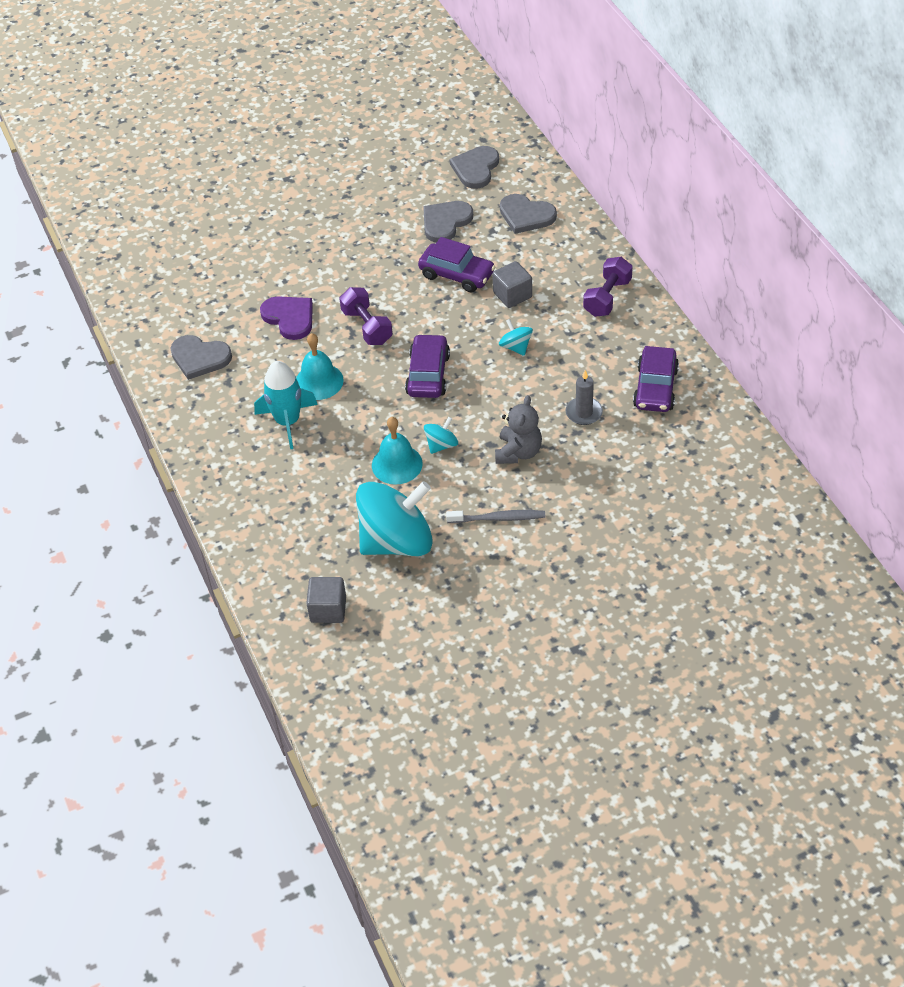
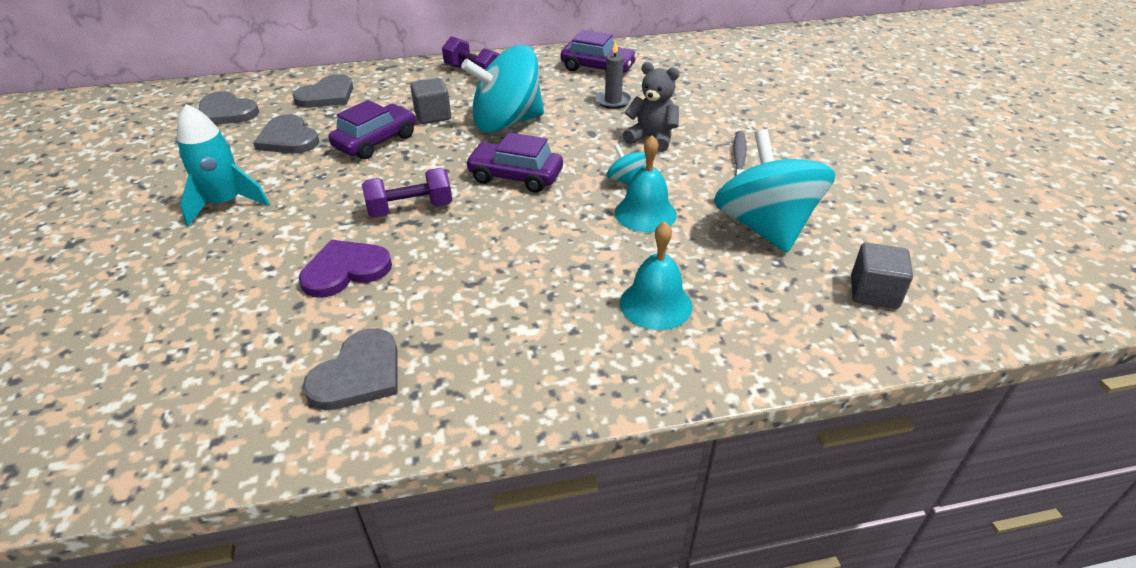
camera: 80 degrees left, 10 degrees down
turquoise rocket [254,361,318,449] -> turquoise rocket moved to [177,104,269,226]
turquoise bell [296,333,344,400] -> turquoise bell moved to [620,221,692,330]
turquoise spinning top [499,319,533,356] -> turquoise spinning top [461,45,544,133], size x2.33

